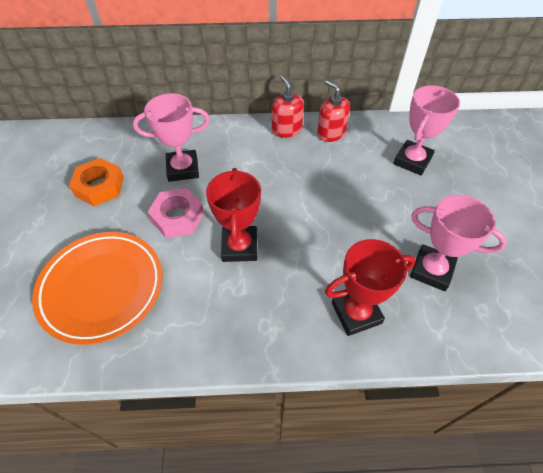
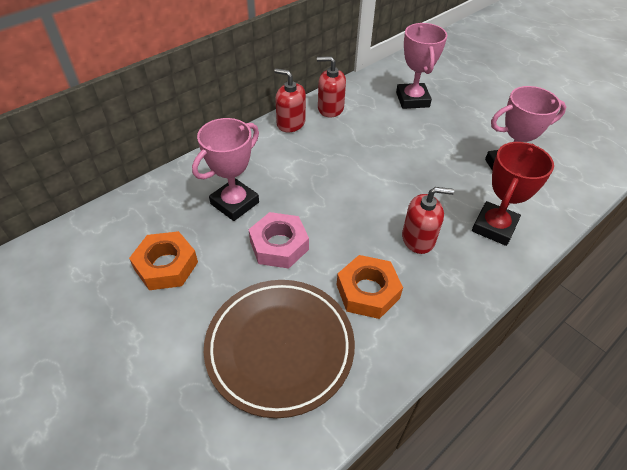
camera: 40 degrees left, 5 degrees down
orange plate [32,232,163,345] -> brown plate [204,280,355,418]
red trophy [206,168,261,262] -> none
none -> orange nut [336,255,403,319]
none -> red soap dispenser [402,187,454,254]

